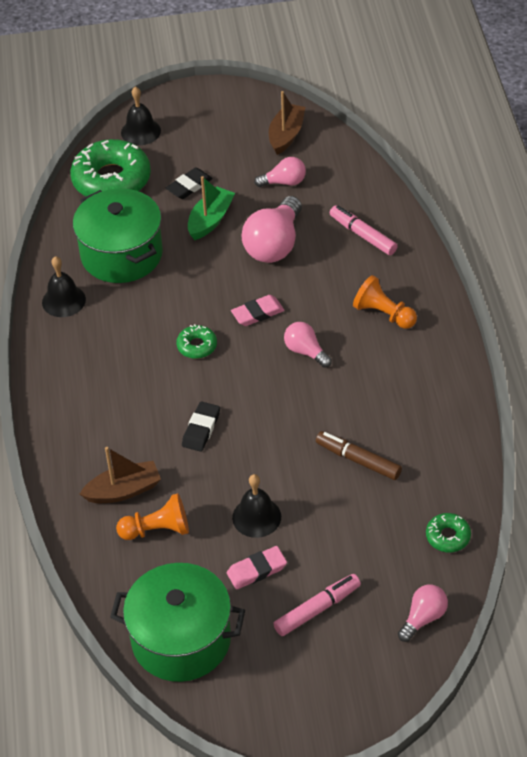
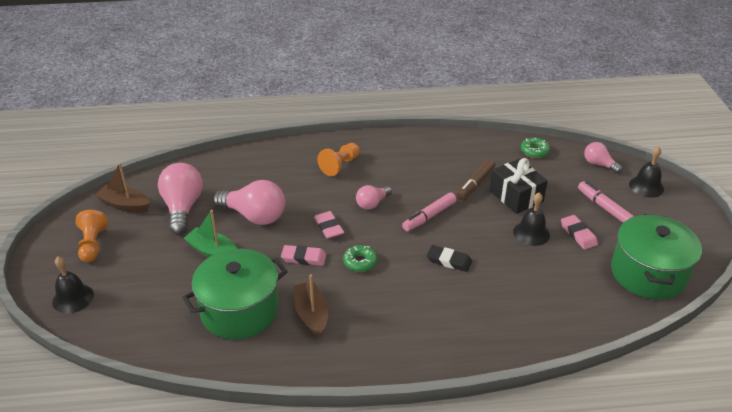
camera: 90 degrees left, 10 degrees down
black bell [42,256,86,317] -> black bell moved to [629,147,664,198]
green donut [70,139,151,196] -> none
brown boat [80,447,161,503] -> brown boat moved to [294,274,328,337]
orange pawn [116,493,189,540] -> orange pawn moved to [75,210,108,262]
black eraser [166,167,213,199] -> none
pink light bulb [254,157,306,187] -> pink light bulb [158,163,203,235], size x1.80
pink marker [330,205,398,255] -> pink marker moved to [402,193,456,231]
none -> pink eraser [281,245,326,266]
none -> black gift [490,158,548,214]

